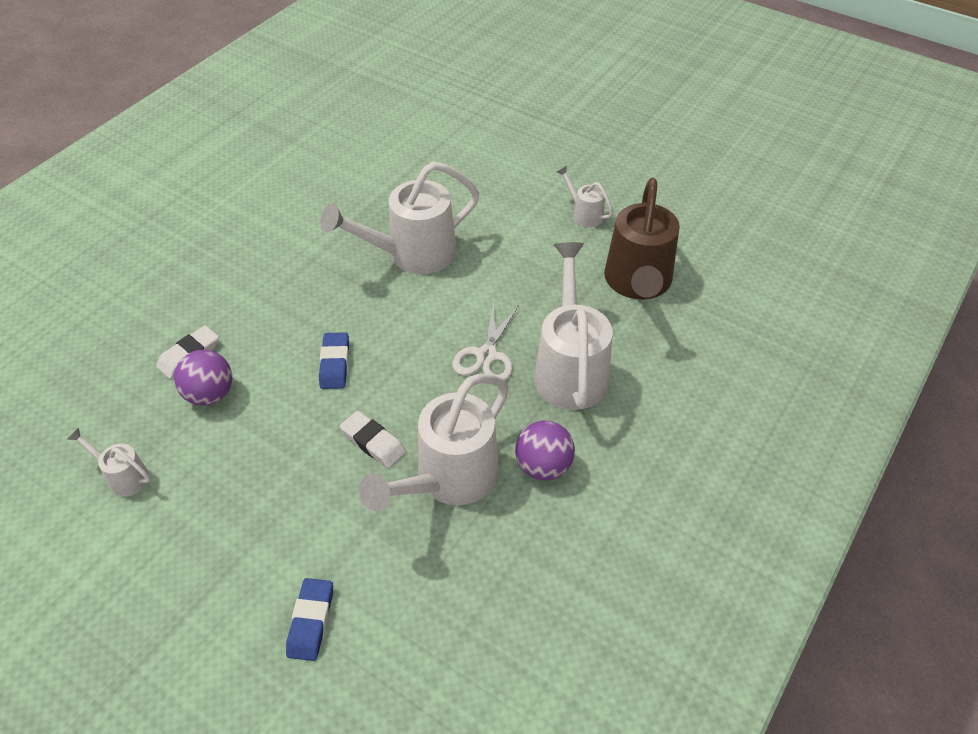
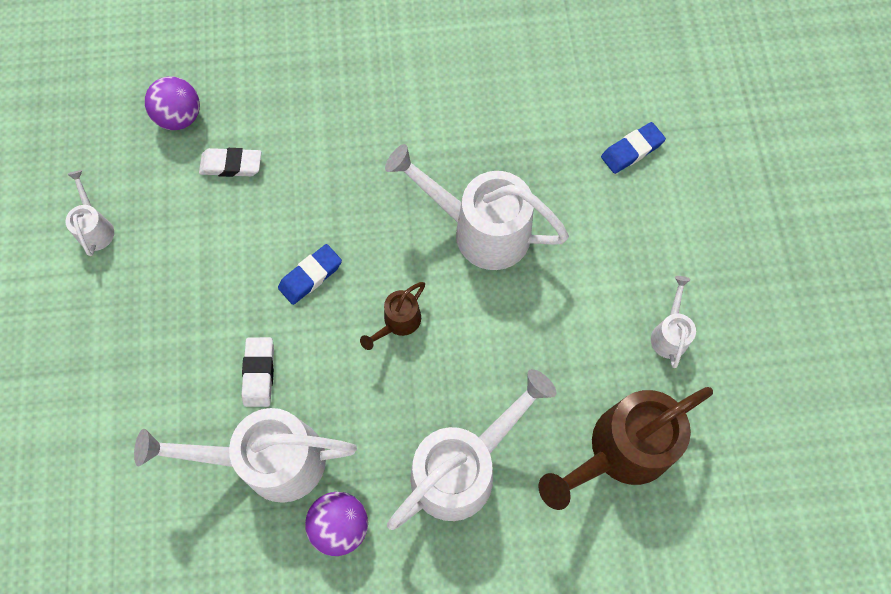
camera: 50 degrees right, 20 degrees up
purple ball [174,350,233,405] -> purple ball moved to [145,76,200,130]
blue eraser [286,578,333,661] -> blue eraser moved to [601,122,666,174]
white scissors [452,301,519,381] -> none
none -> brown watering can [360,282,425,350]

